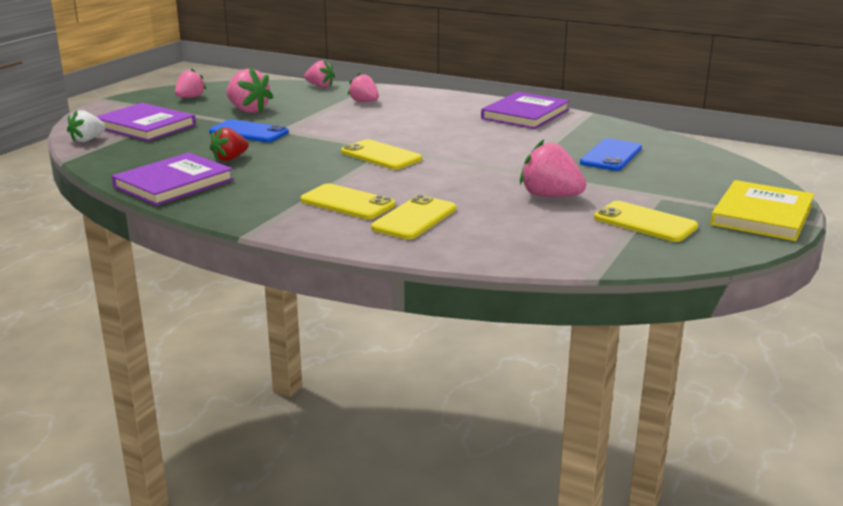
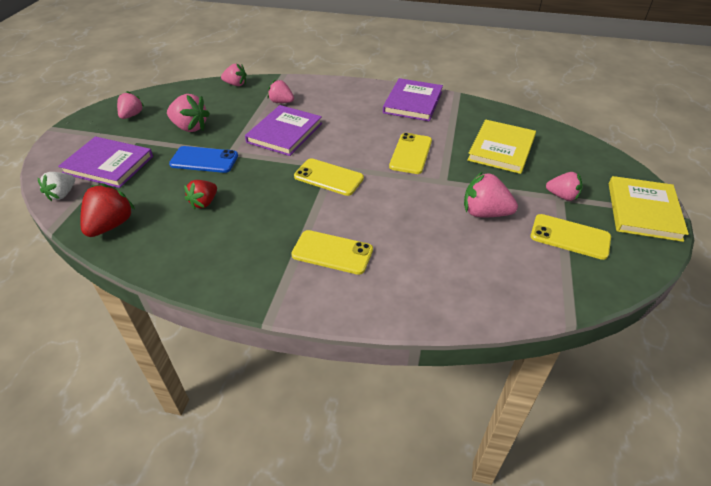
camera: 15 degrees left, 20 degrees up
purple book [112,152,234,206] -> purple book moved to [245,105,322,156]
yellow phone [371,195,456,240] -> yellow phone moved to [389,133,432,174]
blue phone [580,138,642,171] -> yellow book [467,120,536,174]
none -> red strawberry [80,183,135,237]
none -> pink strawberry [546,172,583,201]

